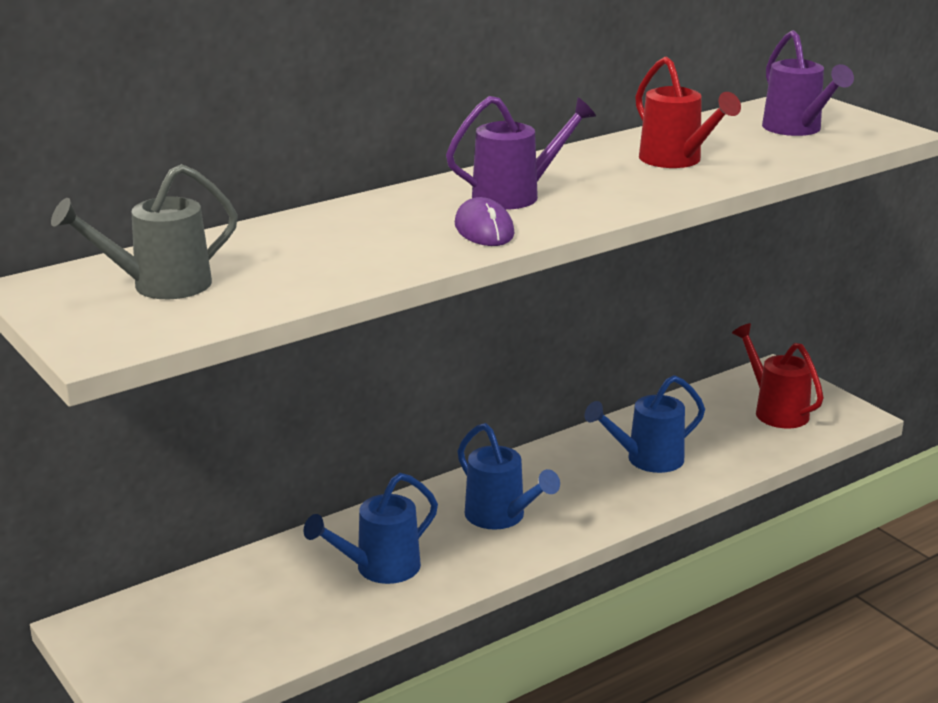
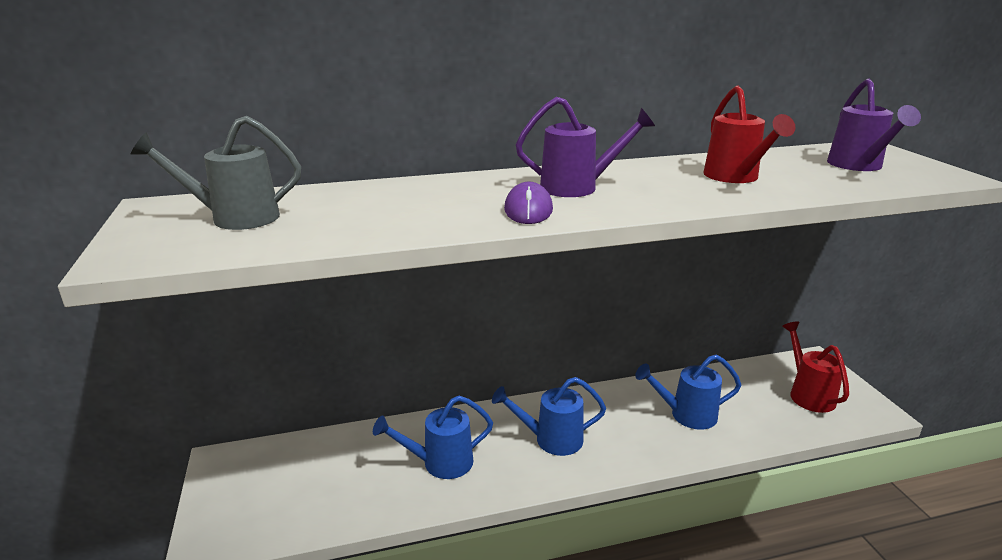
camera: 20 degrees right, 0 degrees up
blue watering can [457,423,560,529] -> blue watering can turned 105 degrees clockwise [492,377,606,456]

